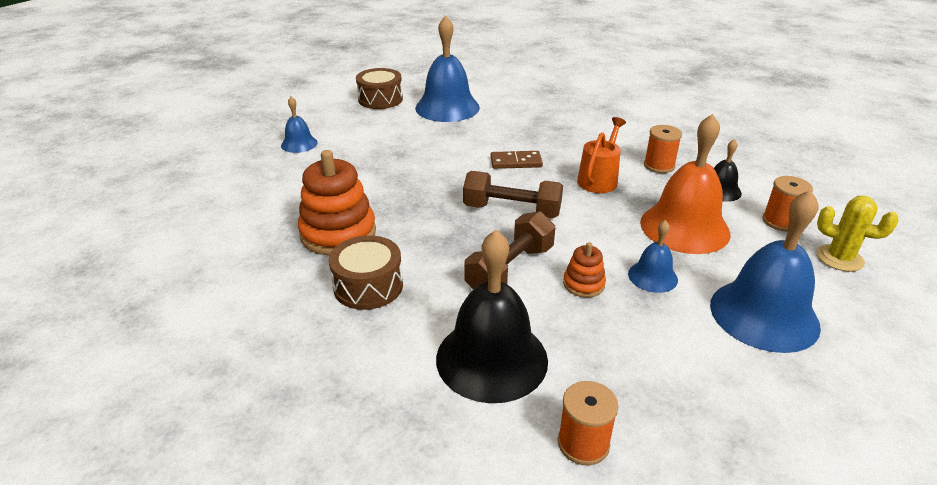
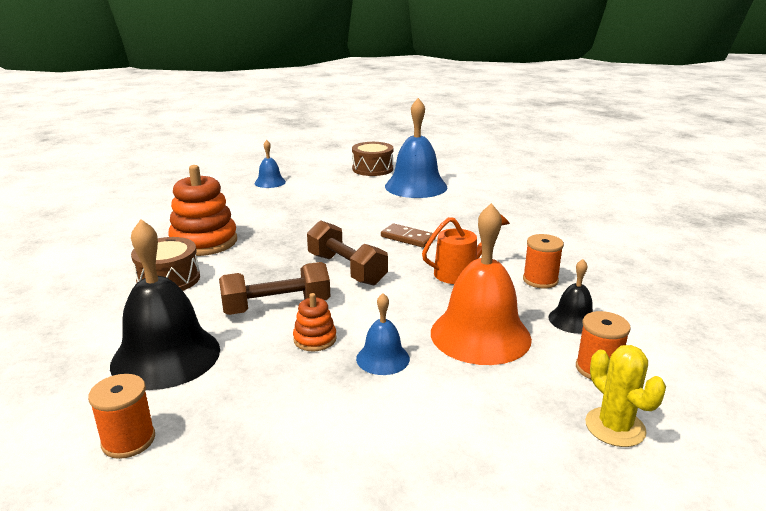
camera: 35 degrees right, 10 degrees down
blue bell [710,190,821,353] -> none

